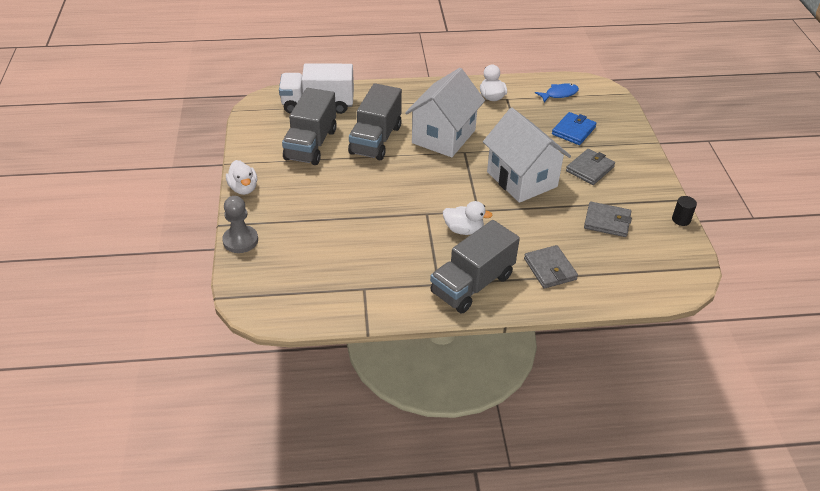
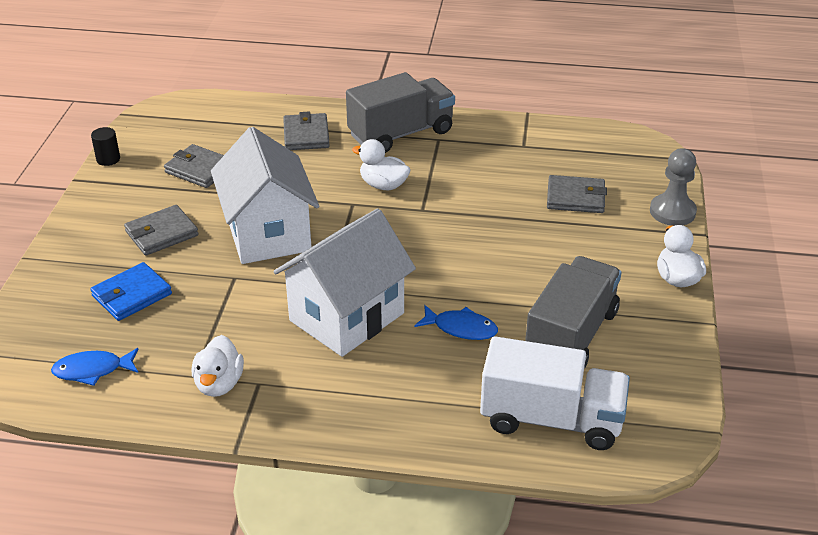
camera: 165 degrees left, 5 degrees down
grey truck [348,83,402,160] -> blue fish [414,305,498,340]
none -> grey wallet [547,175,607,213]

